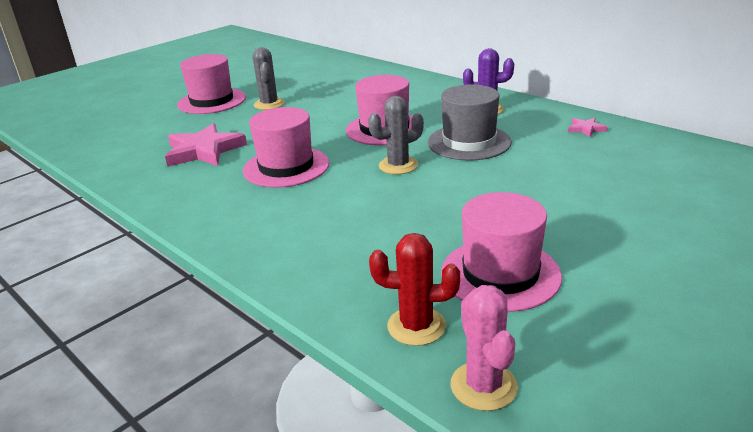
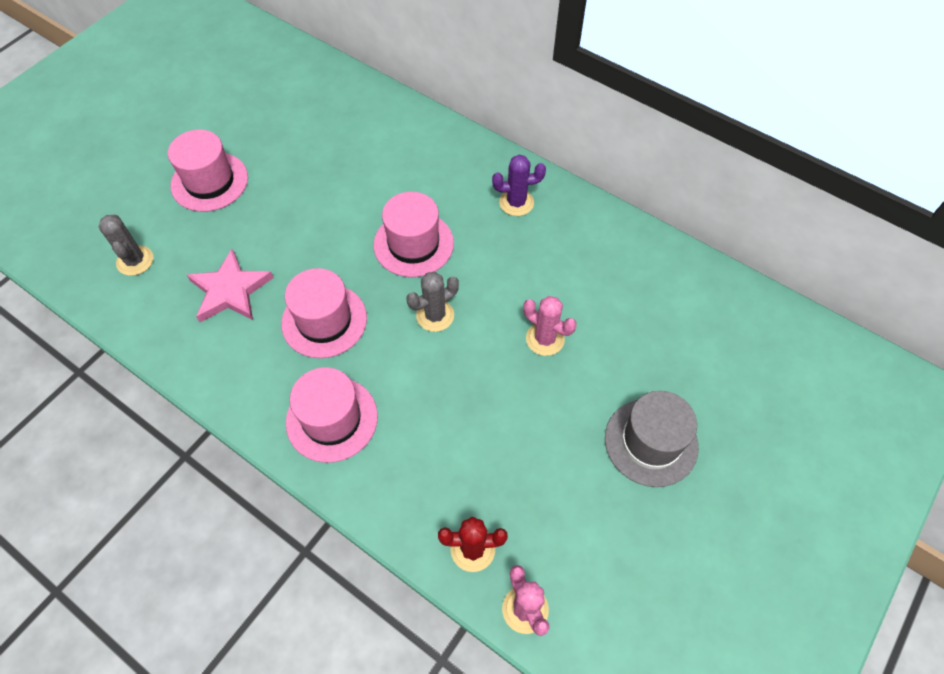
camera: 10 degrees left, 30 degrees up
grey cactus [252,47,285,110] -> grey cactus moved to [99,214,153,276]
grey hat [428,84,512,161] -> grey hat moved to [605,391,699,487]
pink hat [441,192,562,312] -> pink hat moved to [286,367,378,463]
pink star [568,118,607,137] -> none
none -> pink cactus [523,296,577,356]

